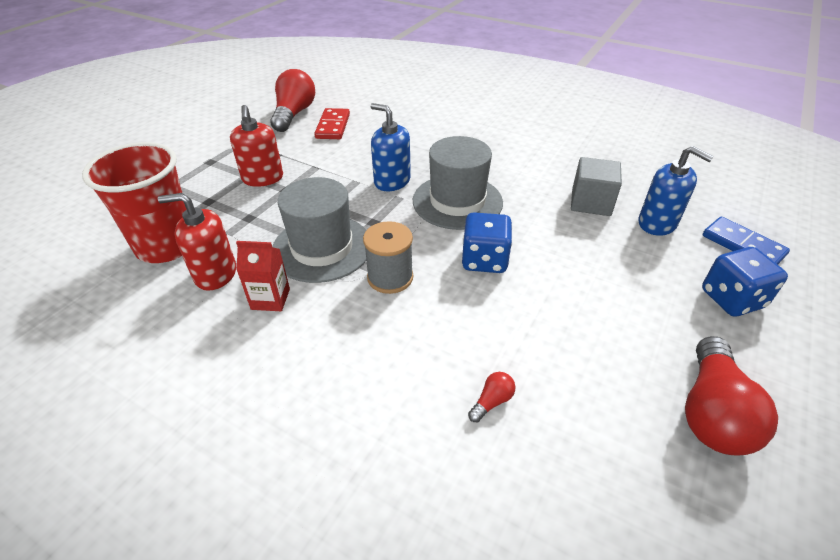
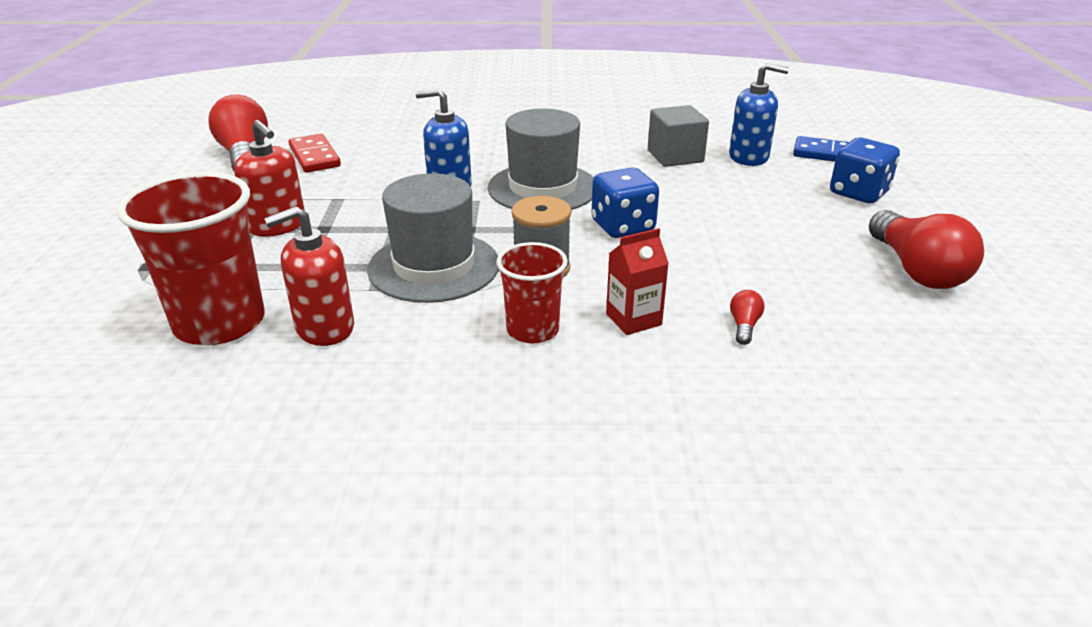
camera: 30 degrees left, 10 degrees down
red carton [236,241,290,311] -> red carton moved to [606,228,669,335]
none -> red cup [497,242,568,343]

